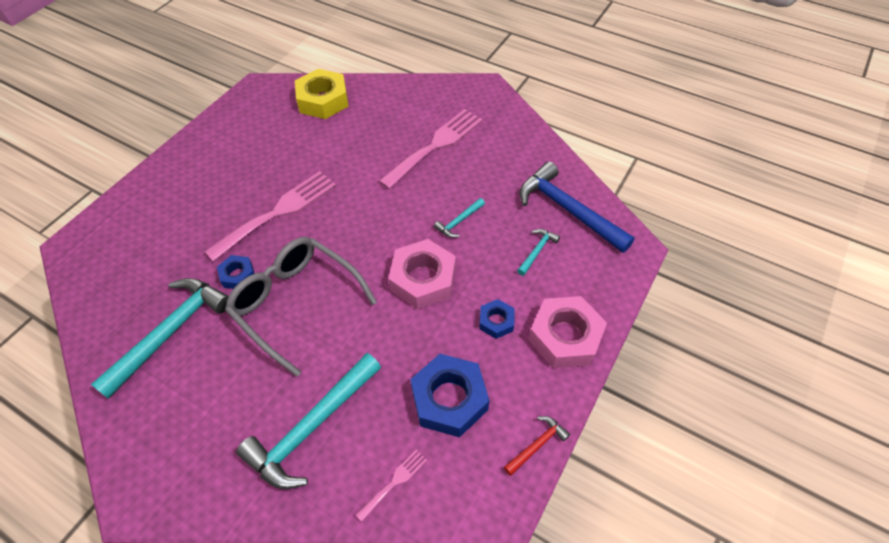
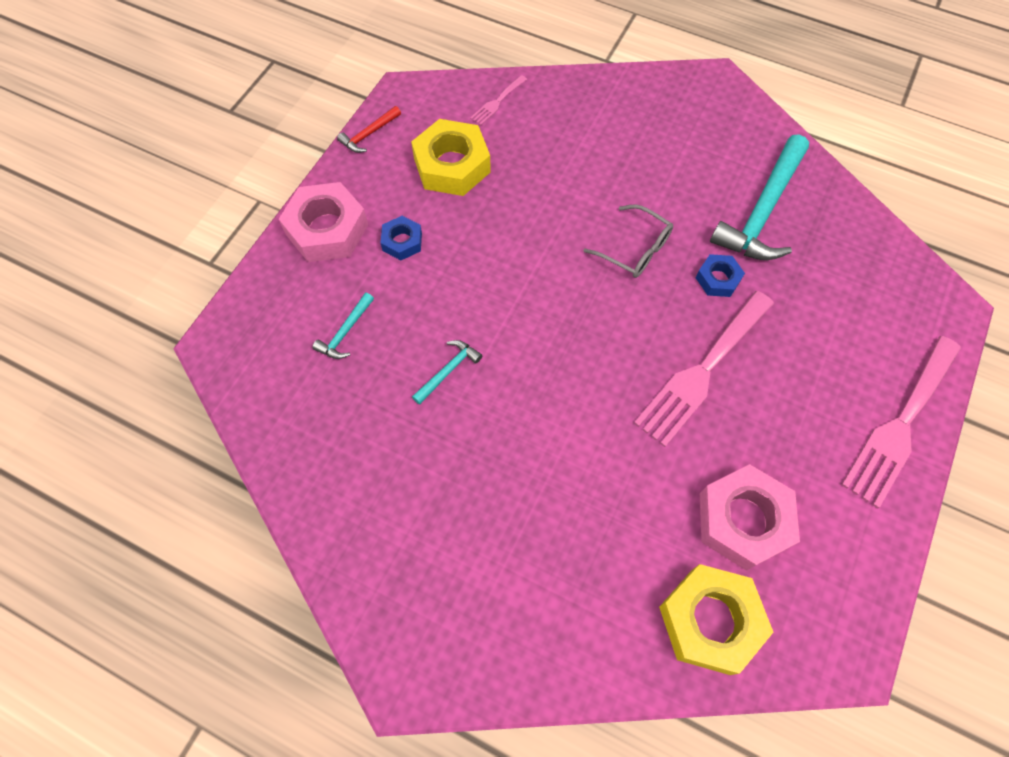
camera: 175 degrees right, 10 degrees up
grey glasses [225,237,377,377] -> grey glasses [584,204,673,278], size x0.55
turquoise hammer [236,353,381,489] -> none
pink fork [379,109,483,189] -> pink fork moved to [841,336,961,509]
pink nut [388,239,456,310] -> pink nut moved to [700,464,800,571]
blue nut [410,354,490,437] -> yellow nut [411,119,491,196]
blue hammer [520,162,635,253] -> none

